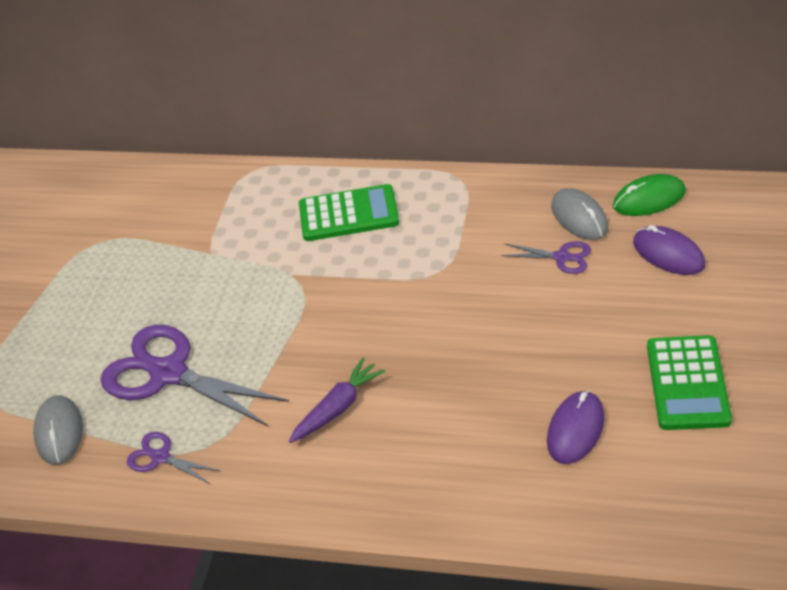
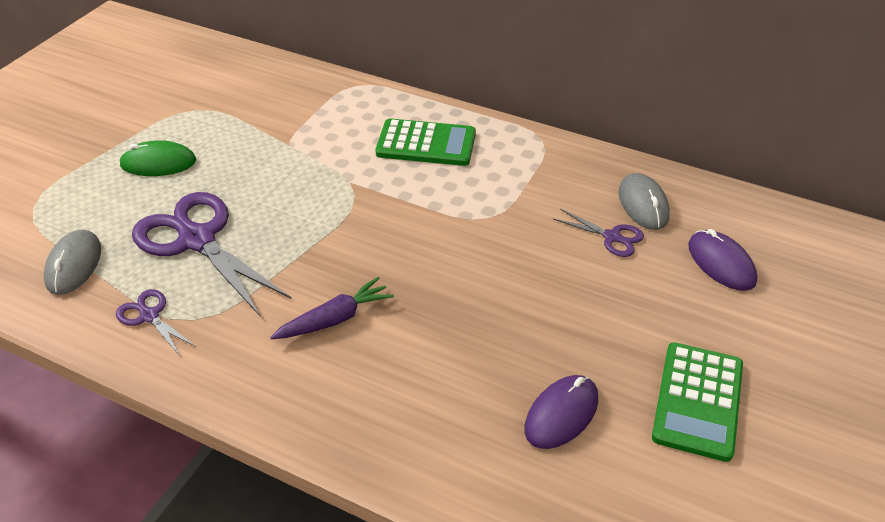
camera: 10 degrees right, 0 degrees up
green mouse [613,174,686,216] -> green mouse moved to [119,141,196,176]

